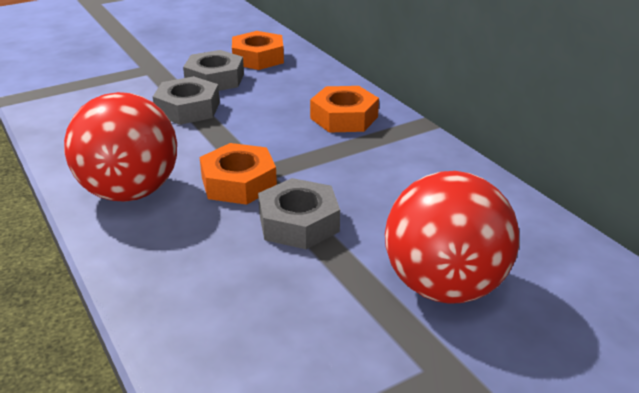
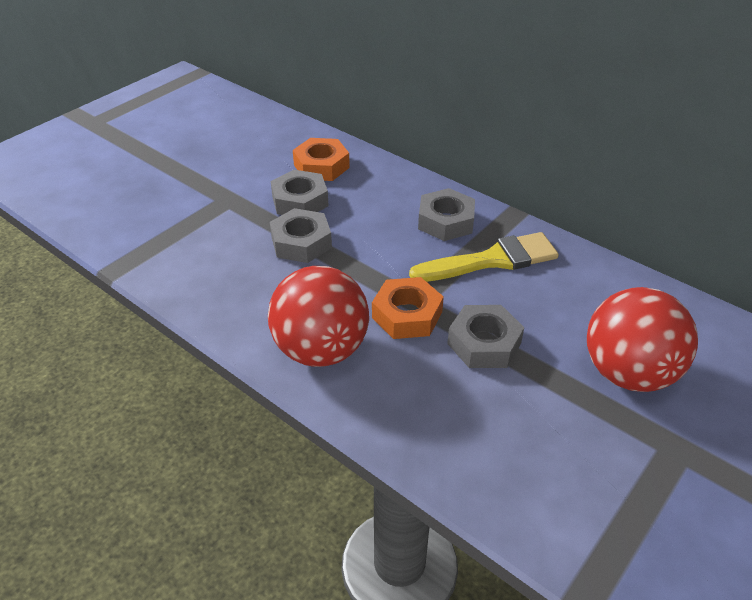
camera: 20 degrees left, 10 degrees up
orange nut [310,86,379,133] -> grey nut [418,188,475,241]
none -> yellow brush [409,232,559,282]

